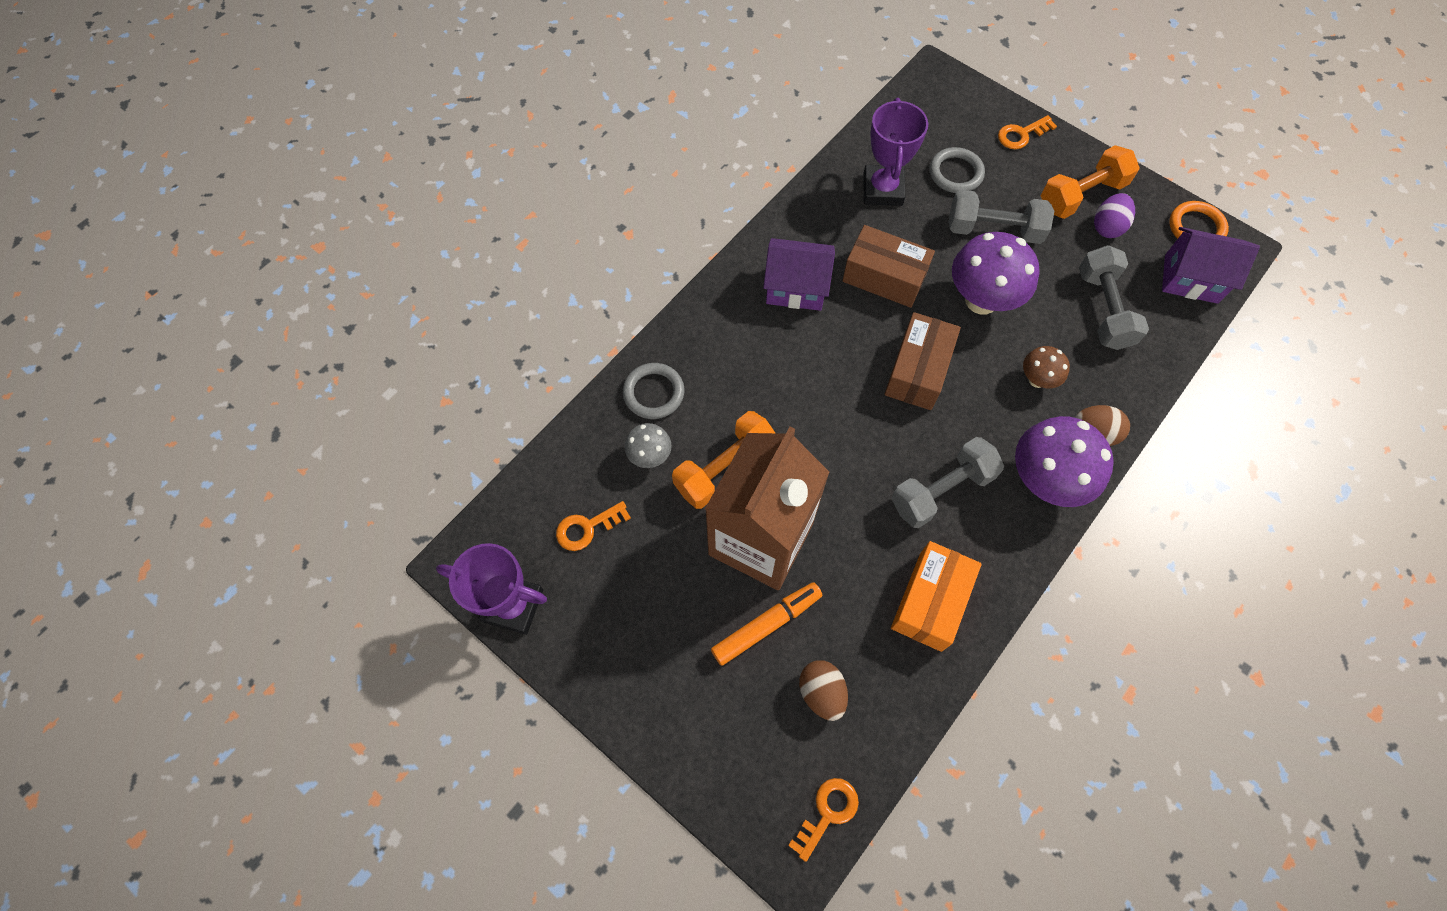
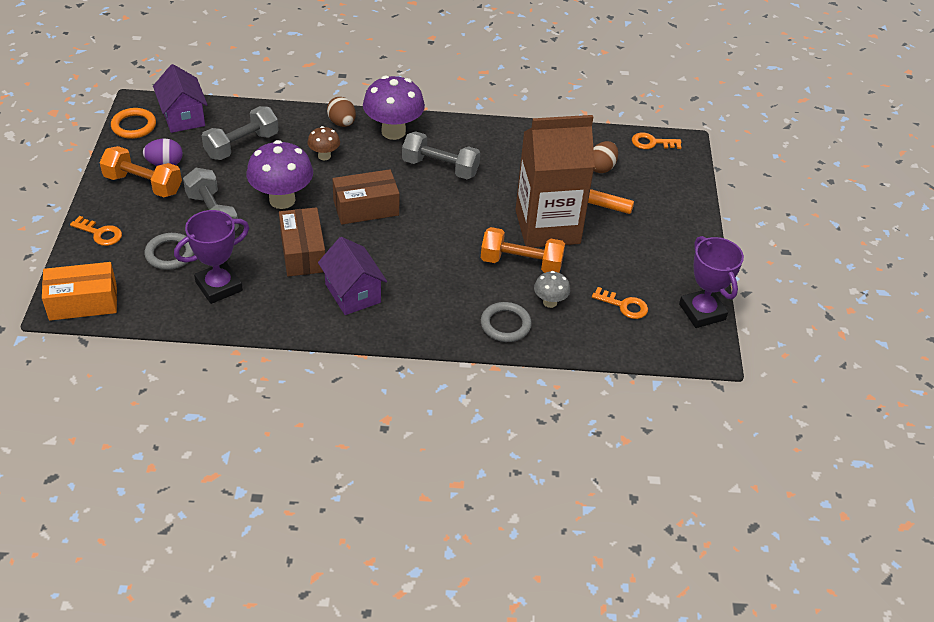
camera: 130 degrees left, 20 degrees down
orange box [891,541,982,652] -> orange box moved to [42,262,117,321]

